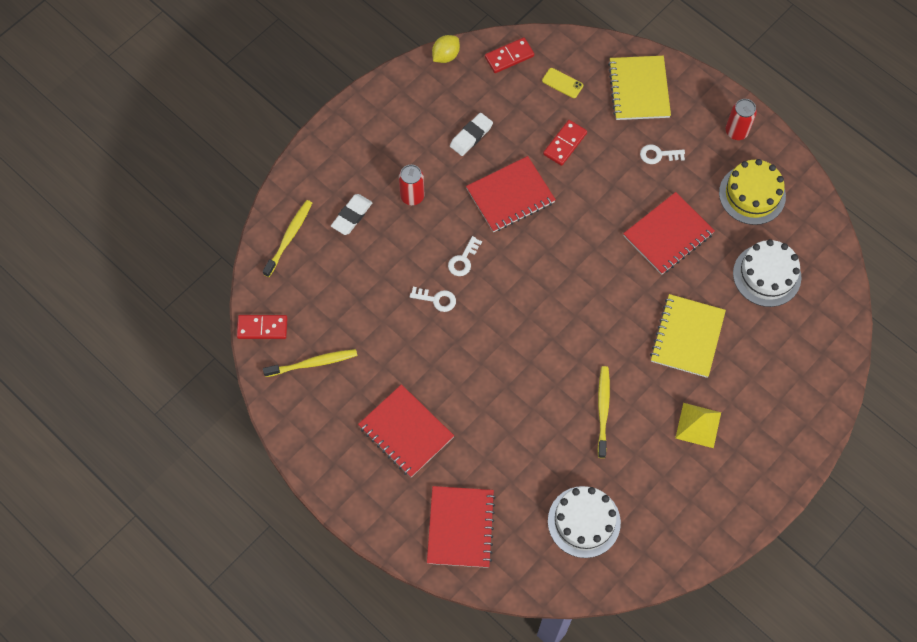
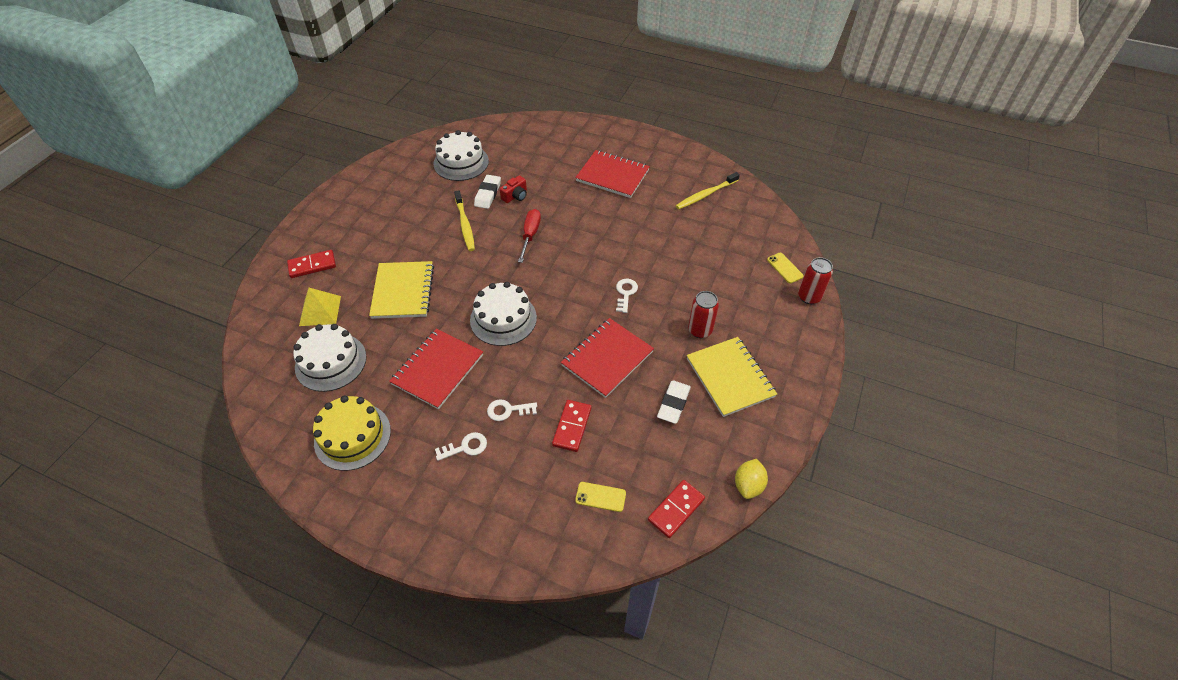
camera: 160 degrees right, 15 degrees down
red domino [237,315,287,339] -> red domino moved to [287,250,336,278]
yellow toothbrush [263,200,312,277] -> yellow phone [767,253,804,283]
white eraser [331,194,373,235] -> white eraser moved to [474,175,501,209]
white key [410,287,456,312] -> white key moved to [487,399,537,421]
red notebook [427,486,496,568] -> none
yellow notebook [608,56,671,120] -> yellow notebook moved to [687,337,777,417]
yellow pyramid [675,403,721,448] -> yellow pyramid moved to [299,288,341,326]
red can [726,99,757,140] -> red can moved to [798,257,833,304]
none -> white cake [470,282,537,346]
none -> red camera [500,175,527,203]
none -> red screwdriver [518,209,541,263]

